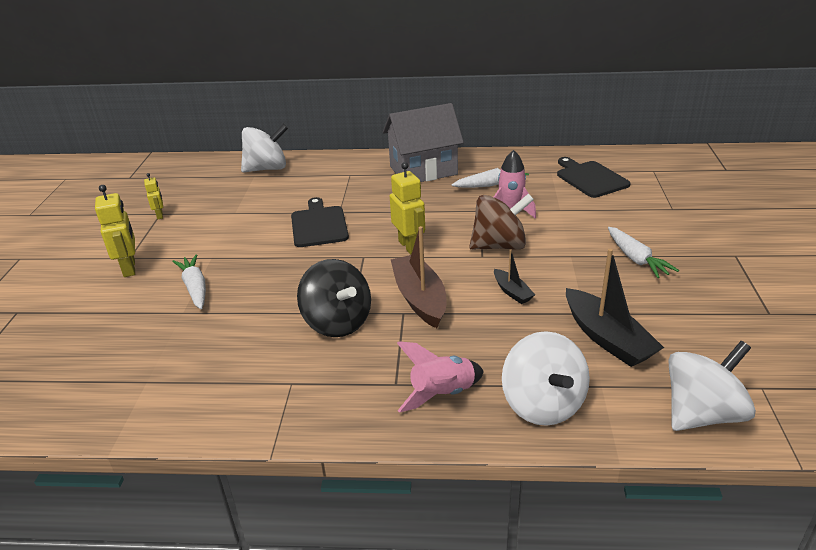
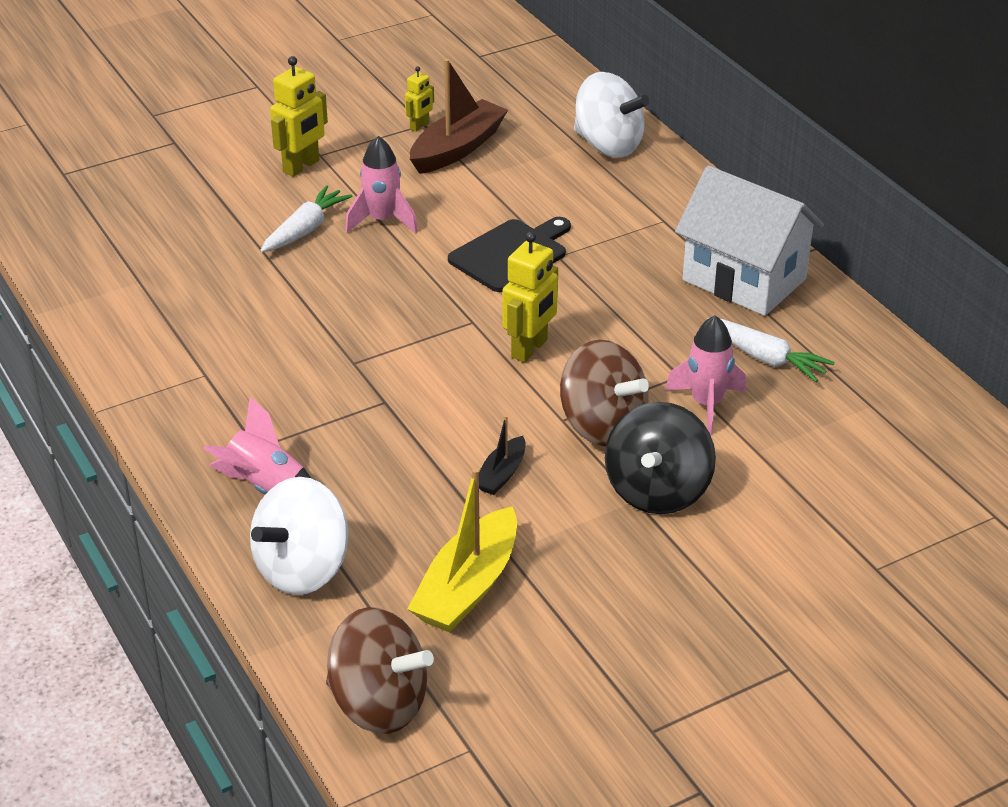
camera: 55 degrees right, 5 degrees up
black spinning top [297,259,371,337] -> black spinning top moved to [605,402,716,514]
grey house [383,103,464,182] -> white house [675,166,824,316]
brown boat [391,226,446,328] -> brown boat moved to [410,59,508,174]
black cutting board [557,157,631,198] -> none
black boat [566,249,664,367] -> yellow boat [408,468,517,632]
white carrot [608,227,679,278] -> none
white spinning top [668,341,756,431] -> brown spinning top [326,607,434,734]
none -> pink rocket [345,136,418,233]

